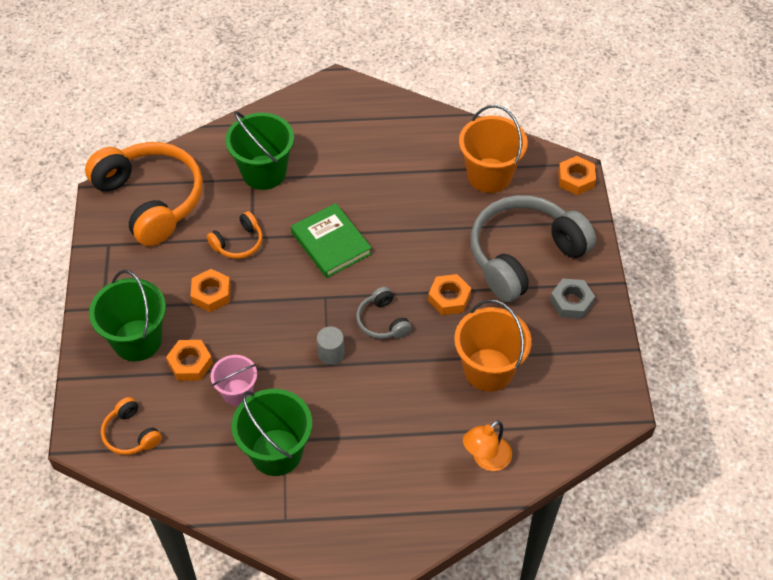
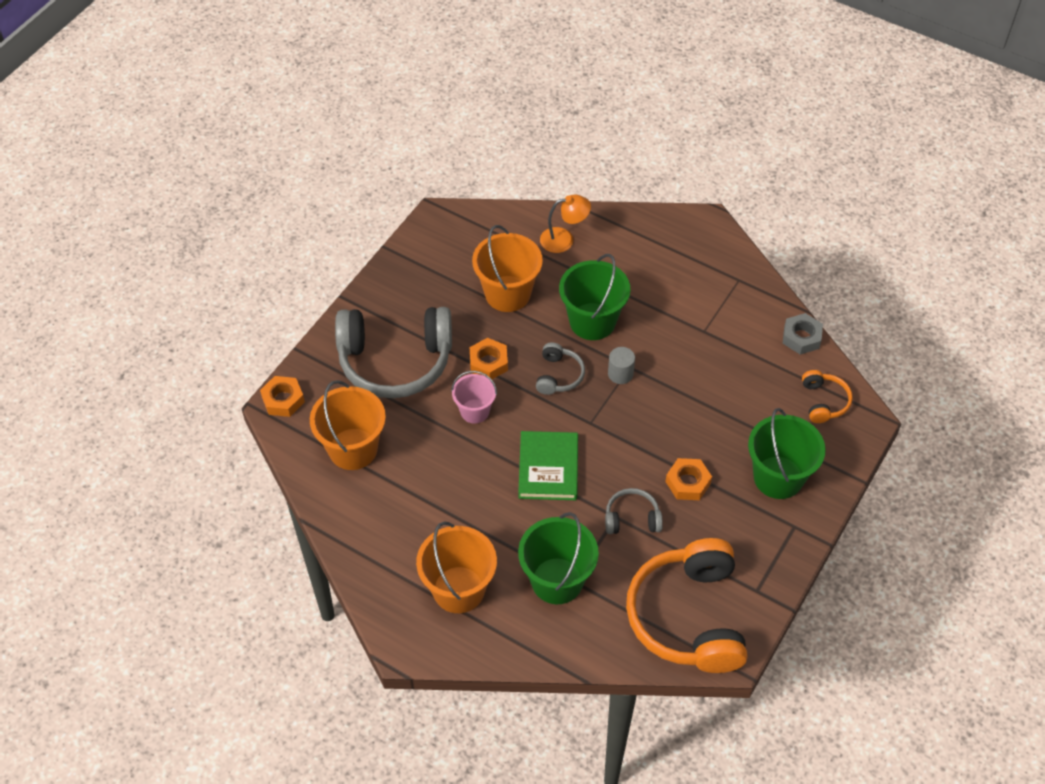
camera: 145 degrees left, 0 degrees up
orange nut [166,340,213,381] -> none
orange headphones [207,211,263,259] -> grey headphones [605,488,663,534]
pink bucket [211,355,257,406] -> pink bucket moved to [451,371,497,423]
green bucket [231,389,312,476] -> green bucket moved to [559,254,631,340]
grey nut [550,279,595,319] -> grey nut moved to [782,313,823,355]
none -> orange bucket [416,522,497,613]

